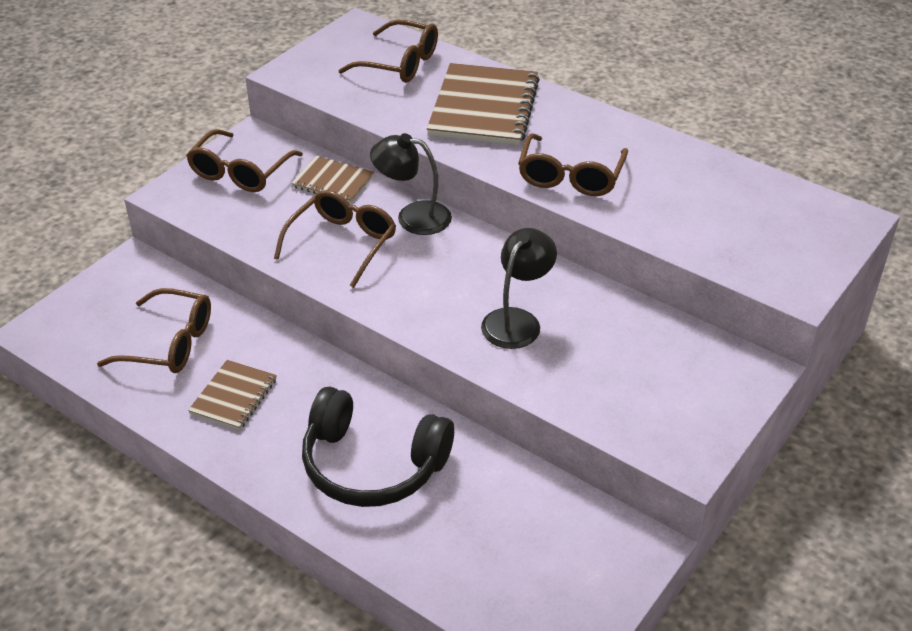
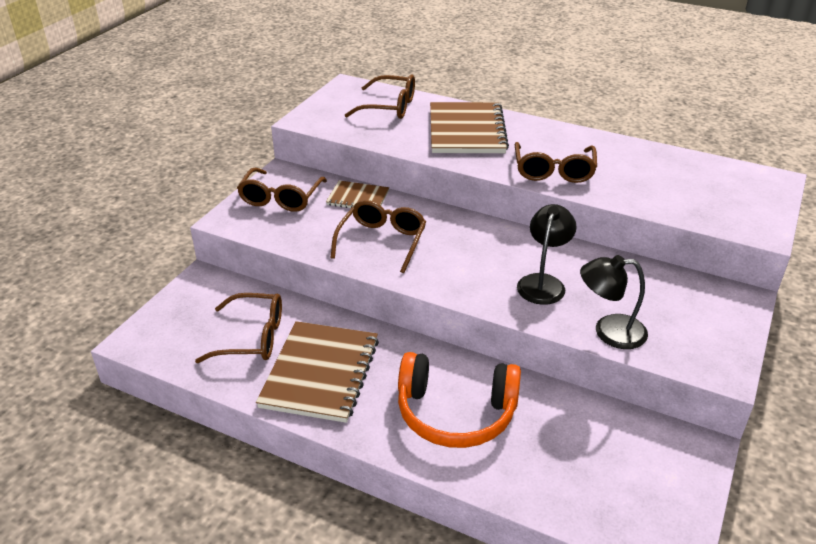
camera: 10 degrees left, 5 degrees down
brown notebook [188,360,277,430] -> brown notebook [256,321,379,423], size x1.82
black headphones [302,386,454,507] -> orange headphones [398,352,521,448]
black lamp [370,133,452,235] -> black lamp moved to [580,255,648,349]

